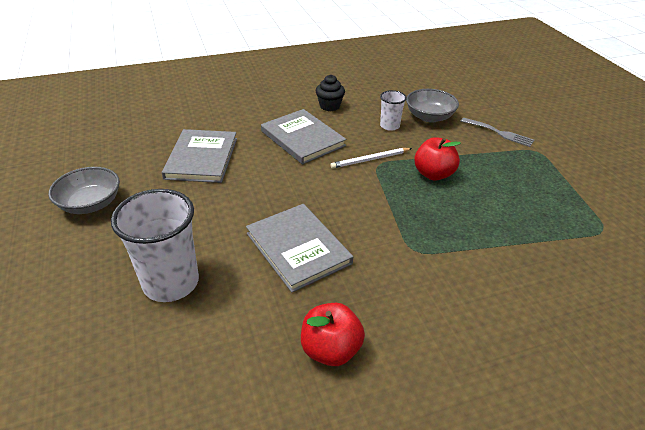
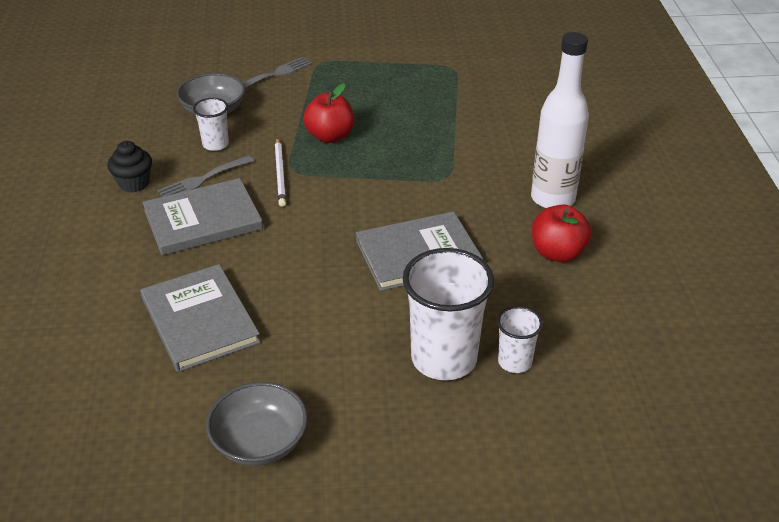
camera: 75 degrees left, 0 degrees up
grey book [162,129,237,183] -> grey book turned 45 degrees clockwise [141,264,261,372]
none -> grey fork [157,155,254,197]
none -> white cup [497,306,543,373]
none -> white bottle [531,32,589,208]

